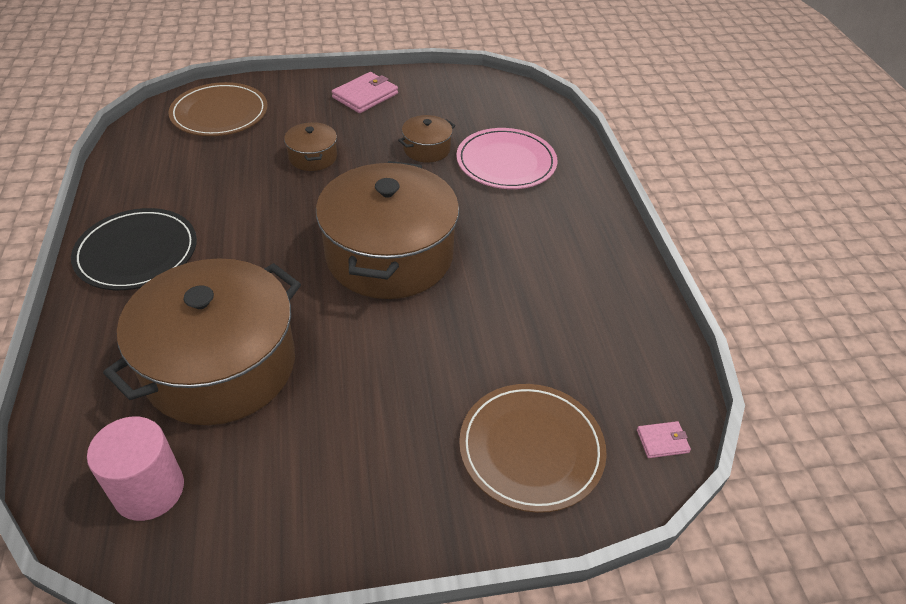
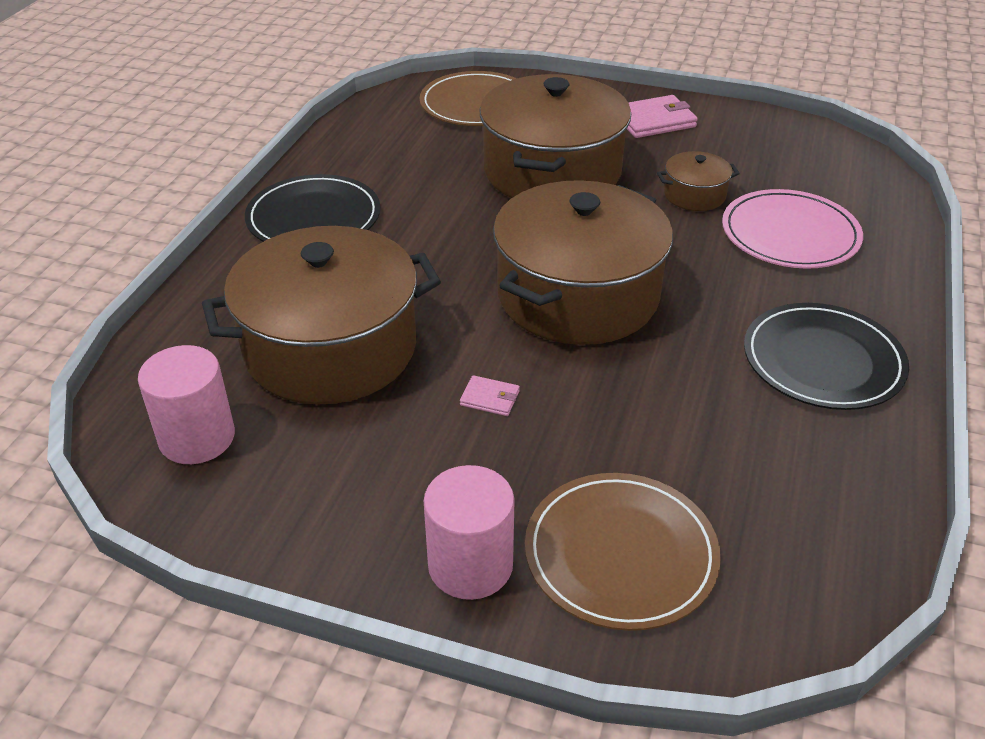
camera: 30 degrees right, 5 degrees down
brown pot [284,122,337,171] -> brown pot [479,74,631,198], size x2.30
pink wallet [637,421,691,458] -> pink wallet moved to [460,375,520,416]
none -> pink cylinder [424,465,515,600]
none -> black plate [744,303,909,410]

